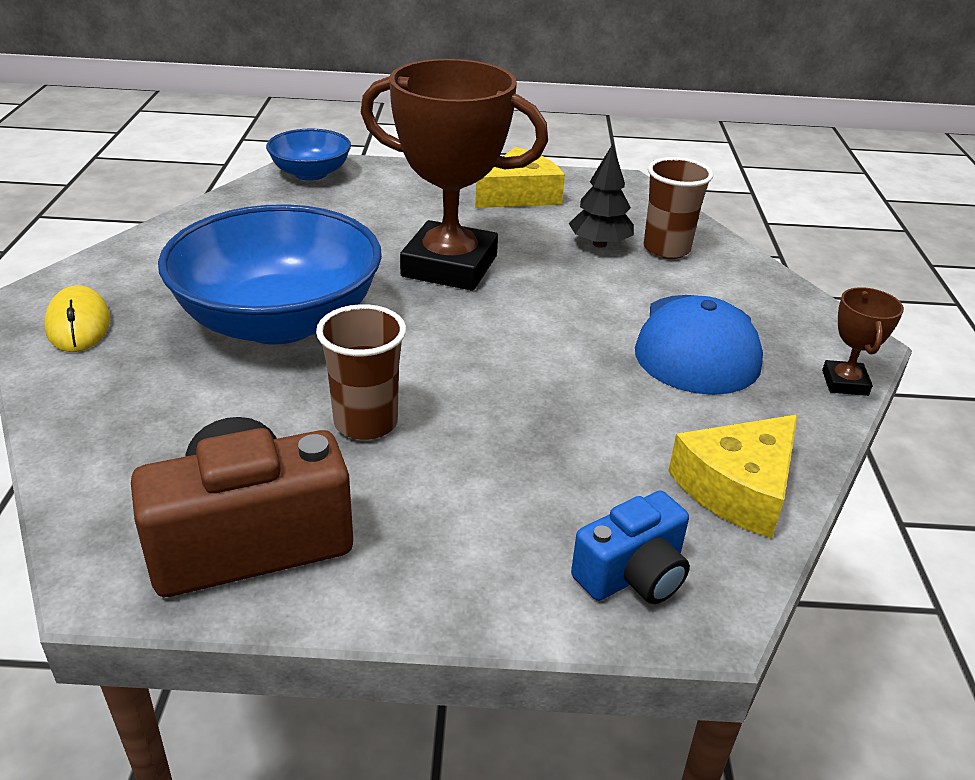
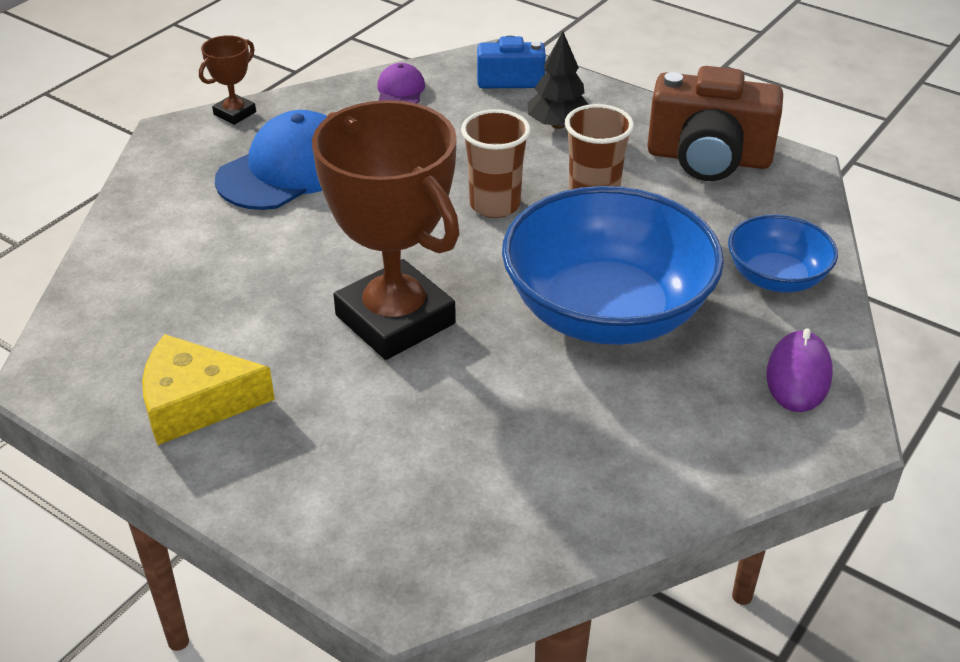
camera: 145 degrees left, 5 degrees up
yellow mouse [44,285,110,352] -> purple mouse [766,328,833,412]
blue bowl [266,128,351,181] -> blue bowl moved to [728,215,838,292]
black tree [569,144,634,248] -> black tree moved to [528,31,589,129]
brown cup [644,157,713,259] -> brown cup moved to [461,109,531,218]
yellow cheese [668,415,797,538] -> purple cap [377,63,425,104]

